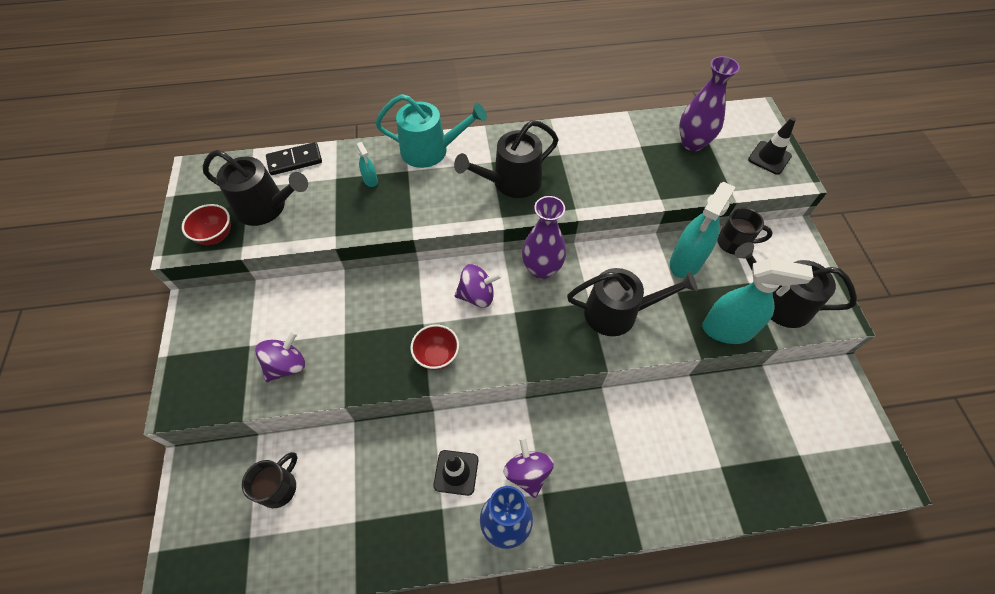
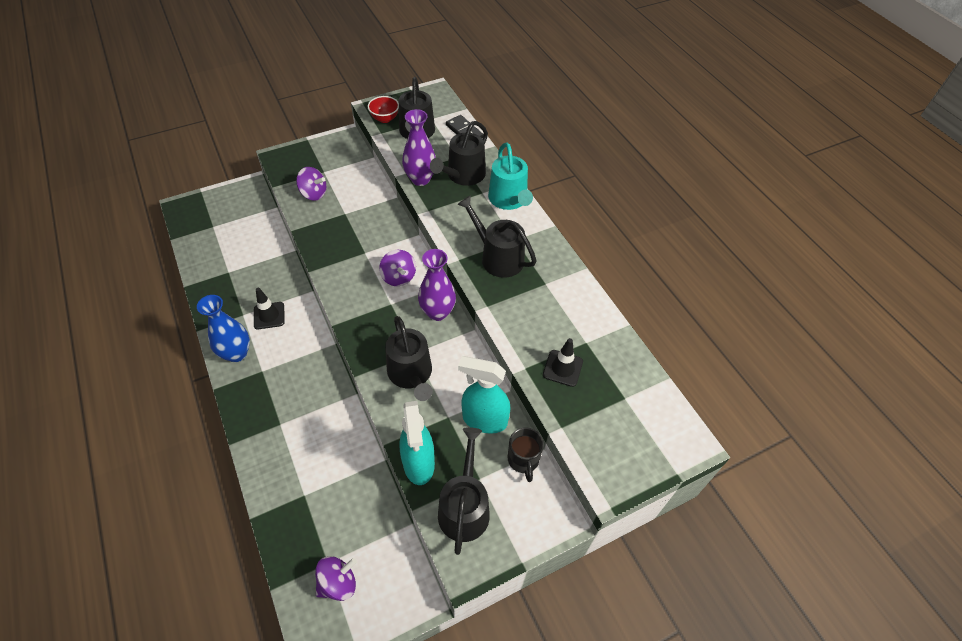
camera: 70 degrees right, 5 degrees down
black mug [242,452,297,508] -> none
turquoise spray bottle [356,142,378,187] -> black watering can [430,121,488,186]
red bowl [410,324,459,370] -> none
purple spinning top [503,437,554,498] -> purple spinning top moved to [315,556,357,601]
purple vase [679,56,740,151] -> purple vase moved to [402,109,436,186]
black traffic cone [748,117,796,175] -> black traffic cone moved to [543,338,583,387]

